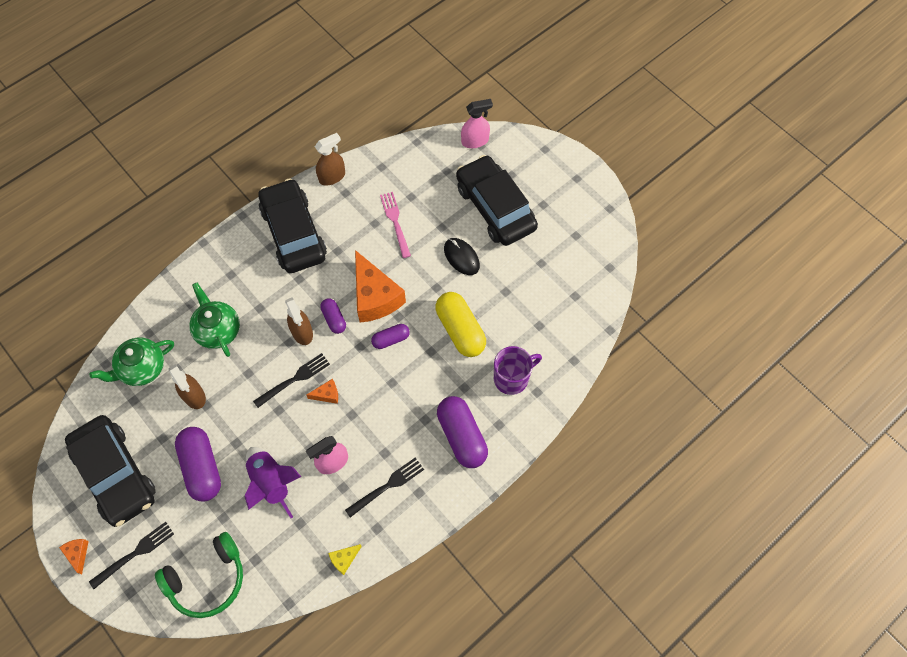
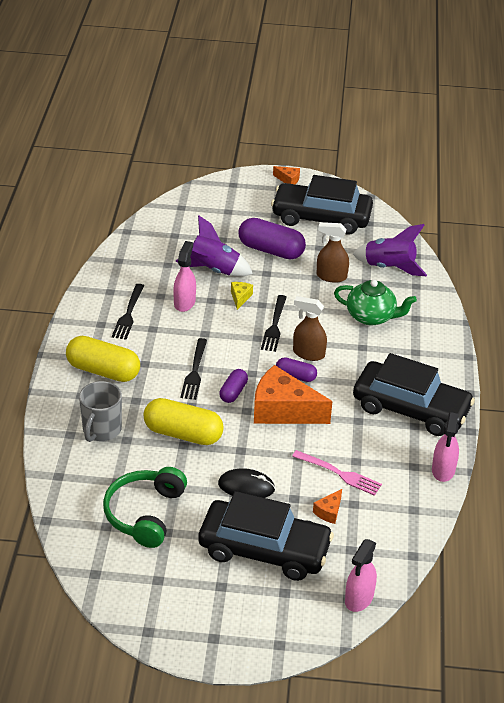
camera: 135 degrees right, 25 degrees down
black fork [89,522,174,589] -> black fork moved to [180,338,207,400]
green teapot [90,337,174,386] -> purple rocket [353,224,427,276]
green headphones [155,532,243,618] -> green headphones moved to [103,467,187,548]
orange cheese [306,379,338,404] -> orange cheese moved to [313,489,342,524]
brown spray bottle [315,133,345,186] -> pink spray bottle [432,412,459,482]
yellow cheese [328,544,362,575] -> yellow cheese moved to [231,282,253,310]
purple capsule [437,396,488,468] -> yellow capsule [66,336,140,382]
purple mug [494,346,542,395] -> grey mug [79,381,122,442]

